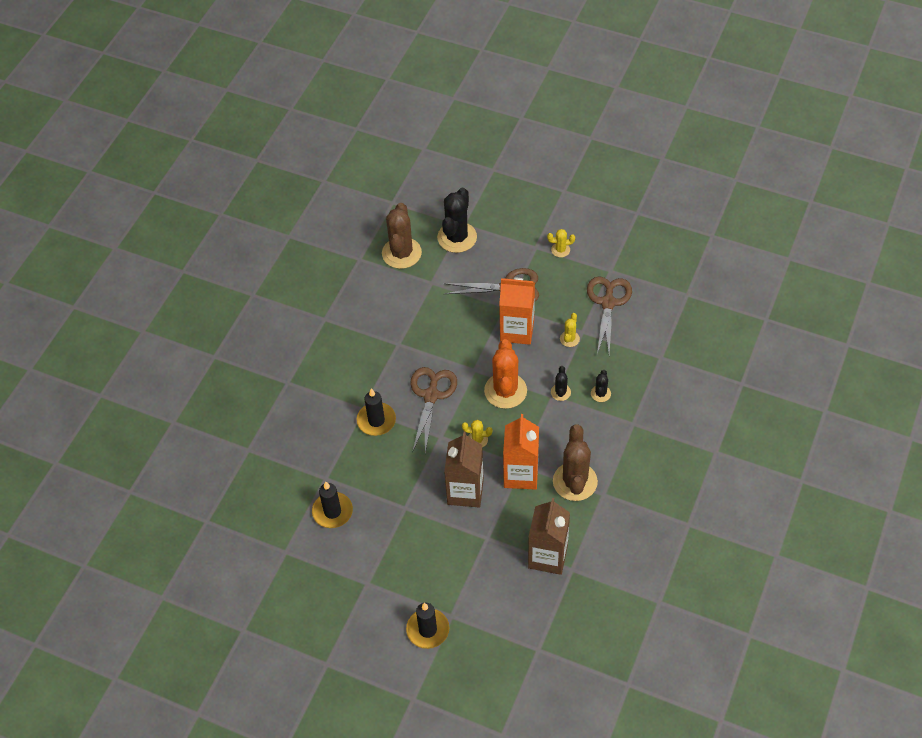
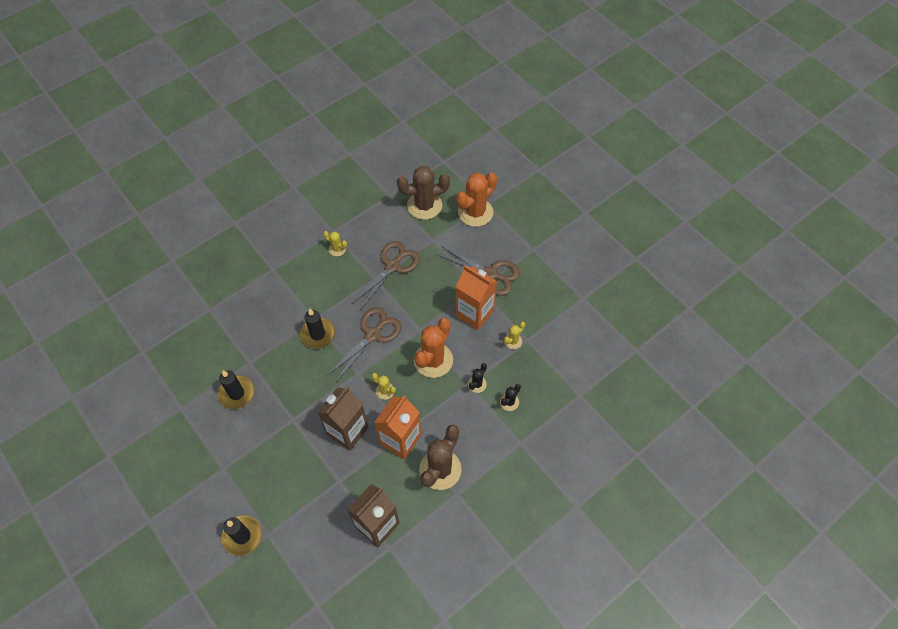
camera: 25 degrees right, 5 degrees up
brown cactus [382,203,422,269] -> brown cactus turned 45 degrees clockwise [397,166,450,220]
black cactus [437,188,477,253] -> orange cactus [456,172,497,227]
yellow cactus [547,229,575,257] -> yellow cactus moved to [323,231,347,256]
brown scissors [587,276,632,354] -> brown scissors moved to [352,241,420,310]

